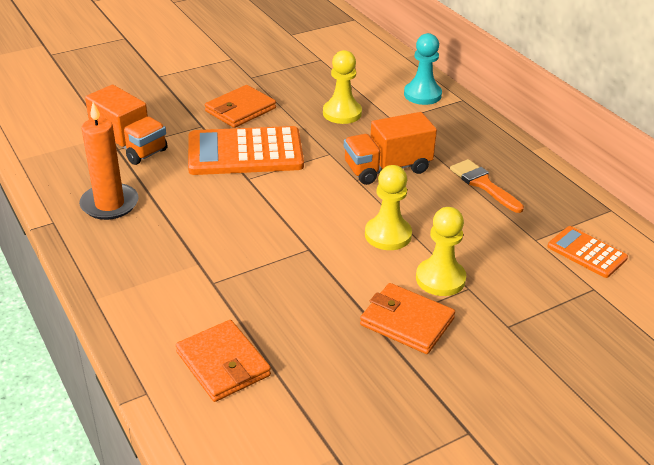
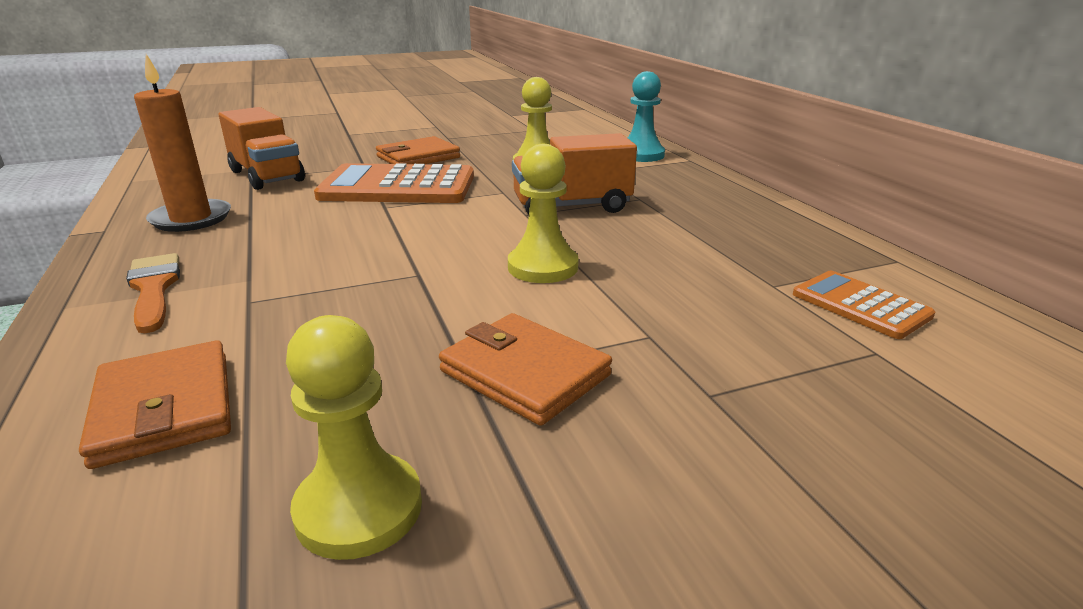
camera: 10 degrees right, 10 degrees down
yellow pawn [416,207,466,296] -> yellow pawn moved to [286,315,422,560]
orange brush [450,159,524,213] -> orange brush moved to [126,253,180,333]

